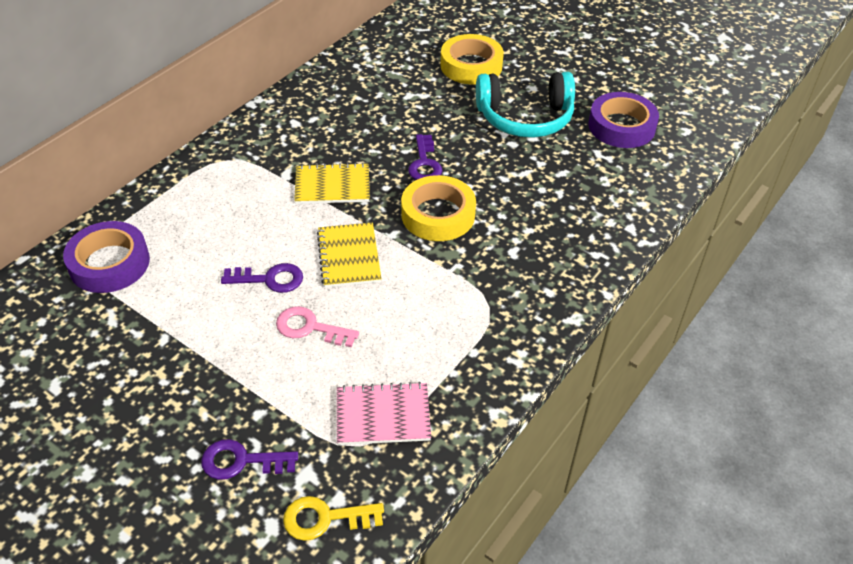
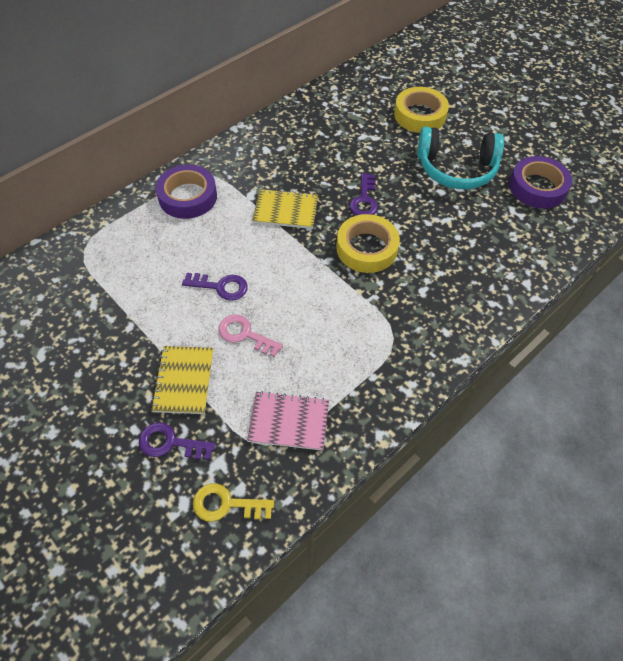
camera: 10 degrees right, 10 degrees up
purple tape [63,221,150,293] -> purple tape moved to [156,165,217,219]
yellow notebook [317,222,382,288] -> yellow notebook moved to [151,346,213,414]

